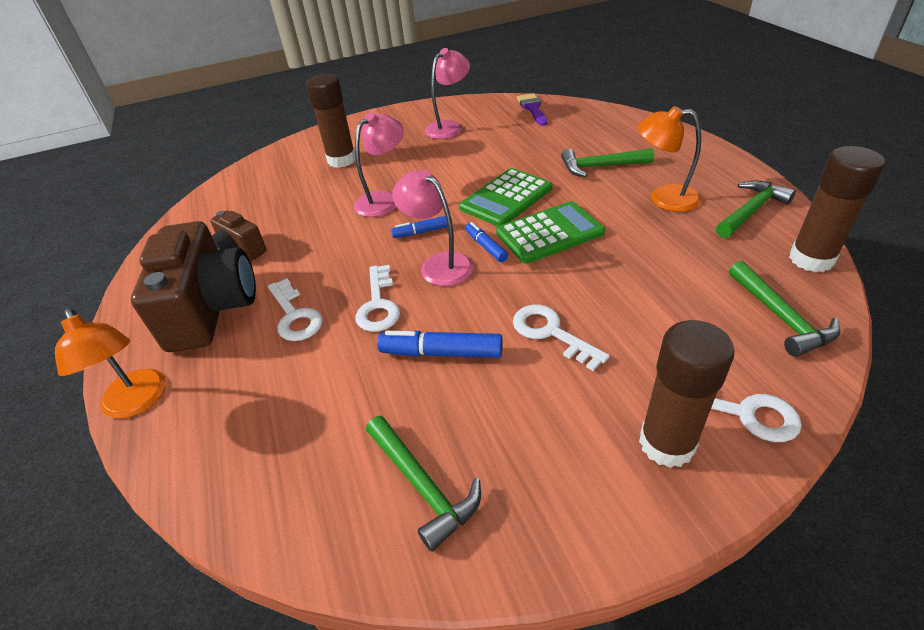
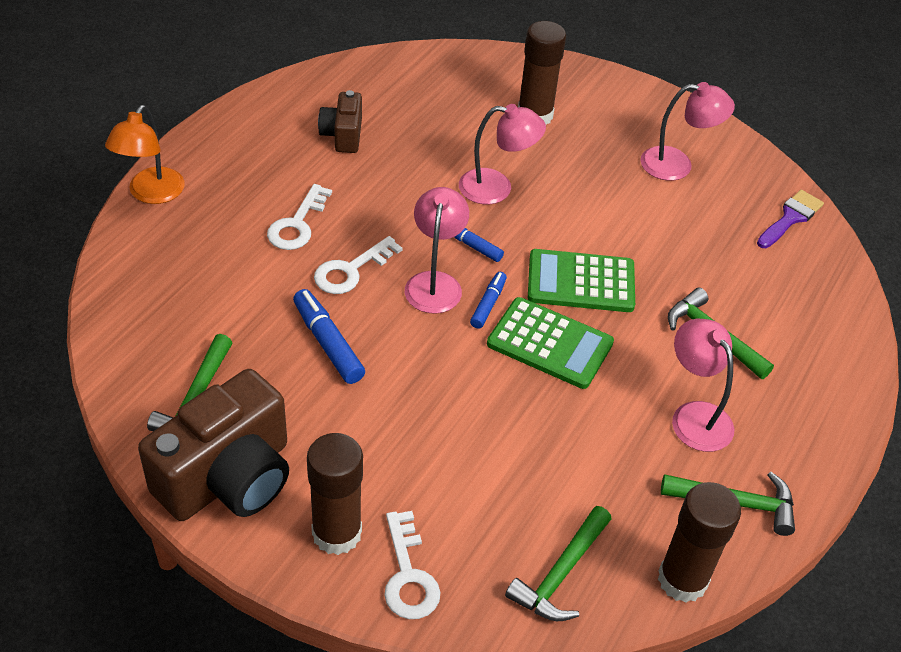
camera: 45 degrees right, 5 degrees up
brown camera [131,221,256,352] -> brown camera moved to [138,369,289,521]
white key [513,304,609,371] -> none
orange lamp [638,106,701,212] -> pink lamp [672,319,734,452]

